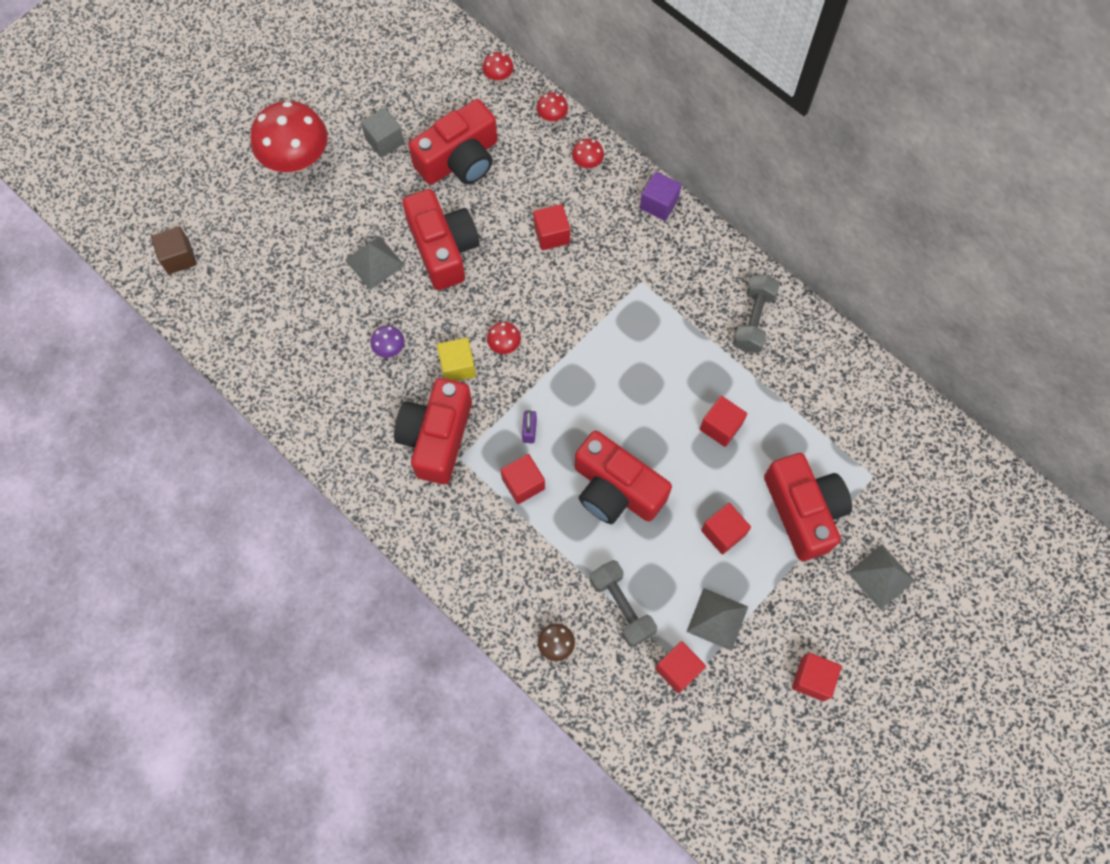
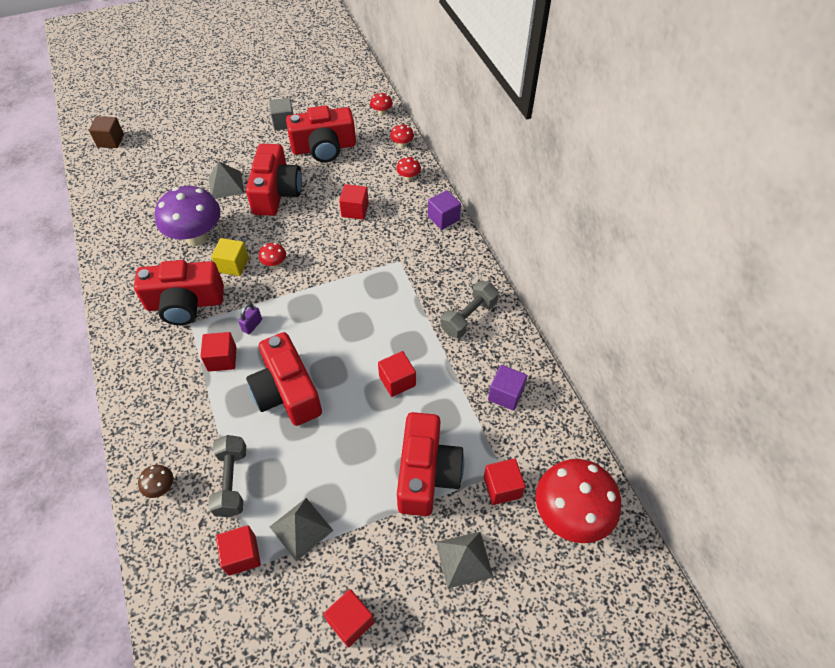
camera: 25 degrees right, 15 degrees down
red mushroom [251,101,328,172] -> red mushroom moved to [536,459,621,543]
purple mushroom [370,325,405,358] -> purple mushroom [155,186,221,246], size x2.35
red camera [394,378,472,484] -> red camera turned 135 degrees counterclockwise [134,260,224,325]
red cube [701,503,751,554] -> red cube moved to [484,458,526,505]
none -> purple cube [488,365,527,411]

